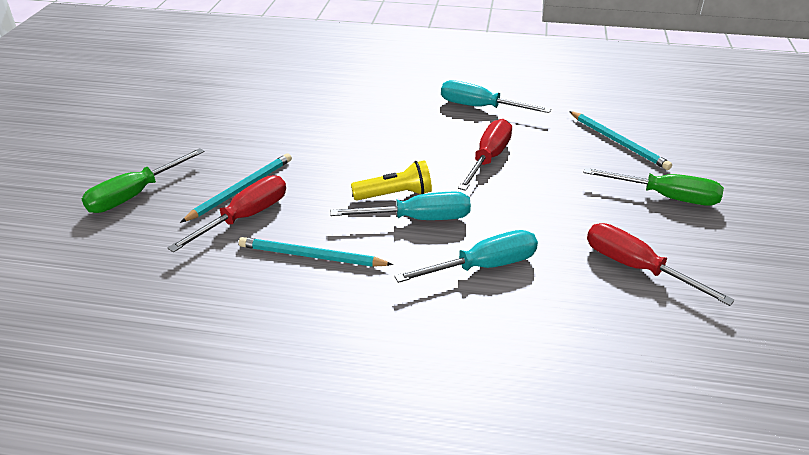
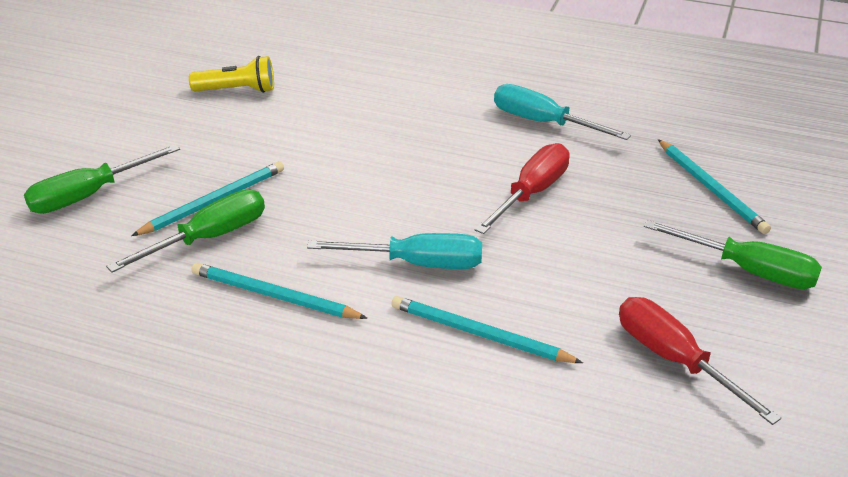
camera: 10 degrees right, 0 degrees up
red screwdriver [168,175,286,252] -> green screwdriver [106,189,265,273]
yellow flashlight [351,160,432,201] -> yellow flashlight moved to [189,56,274,93]
turquoise screwdriver [394,230,538,283] -> turquoise pencil [391,296,583,363]

